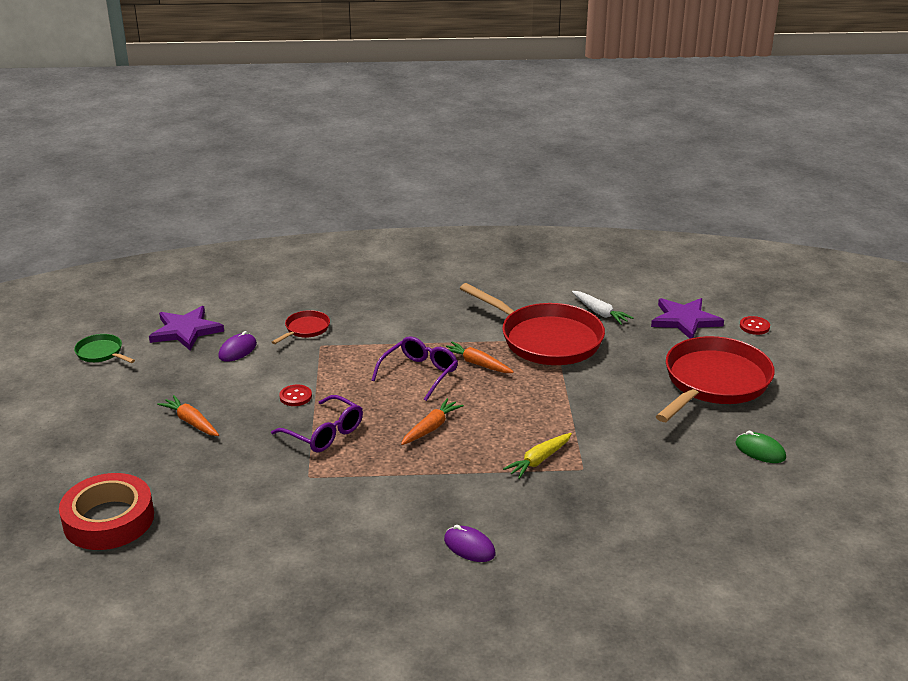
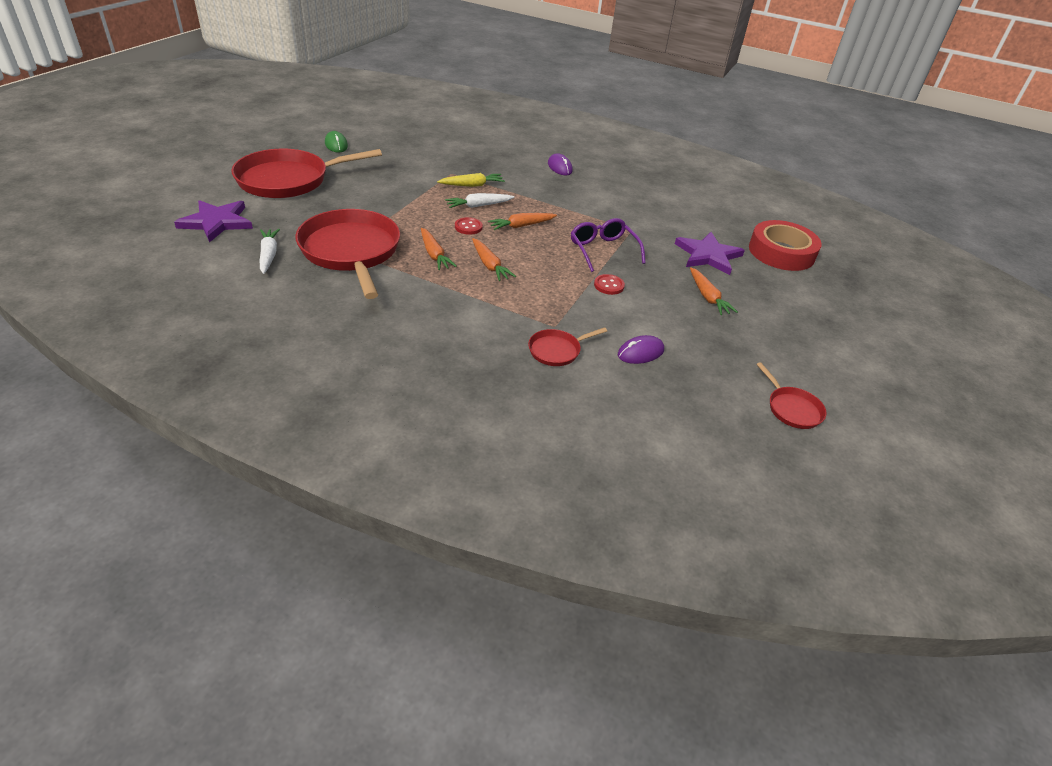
camera: 155 degrees left, 10 degrees up
green pan [74,334,135,363] -> red pan [756,362,826,429]
purple star [149,306,224,351] -> purple star moved to [675,232,745,275]
purple glasses [371,336,458,401] -> orange carrot [472,238,516,281]
red button [740,316,770,335] -> red button moved to [455,217,483,235]
none -> white carrot [445,193,514,208]

